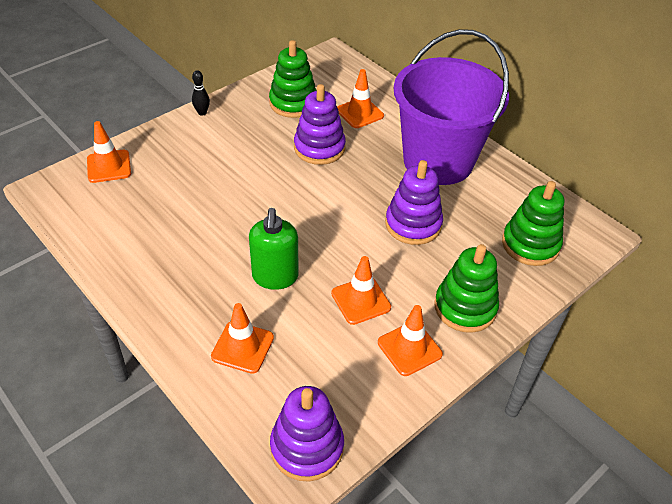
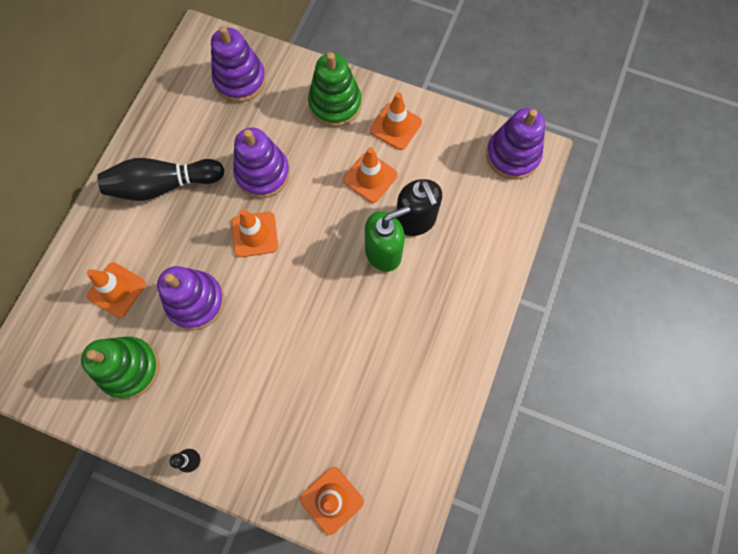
camera: 115 degrees left, 25 degrees up
orange traffic cone [211,303,274,374] -> orange traffic cone moved to [231,209,278,257]
purple bucket [394,29,509,185] -> black bowling pin [97,158,224,201]
green stacking toy [502,181,564,266] -> purple stacking toy [211,26,266,102]
none -> black soap dispenser [396,179,442,236]

